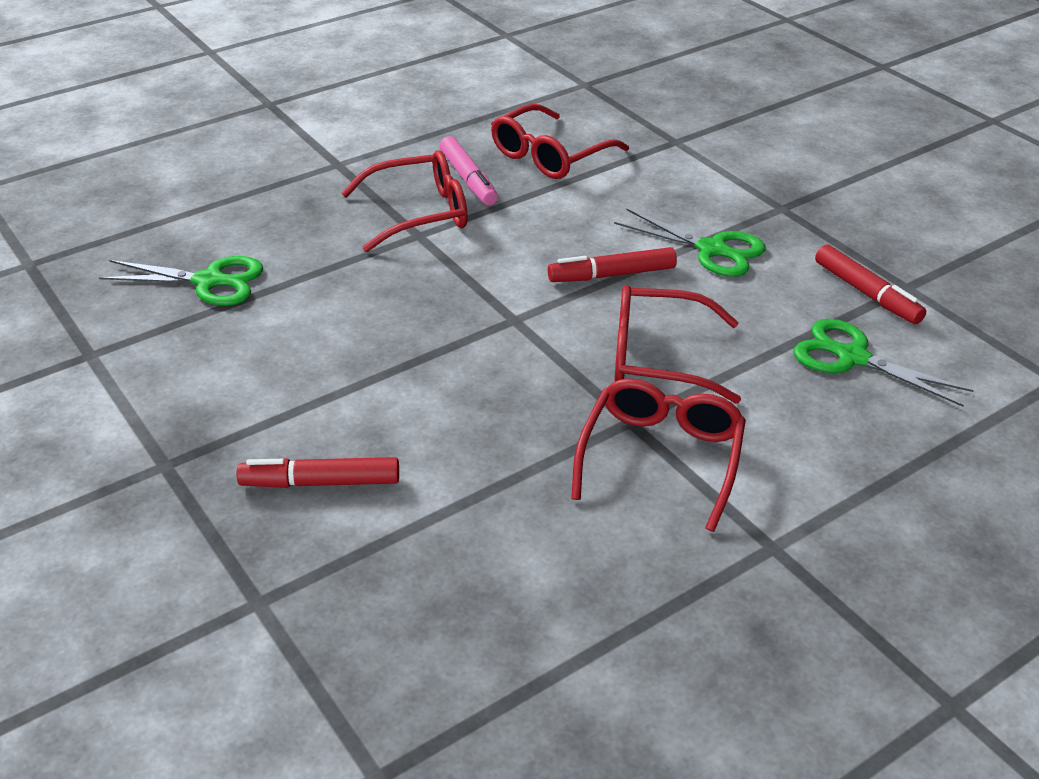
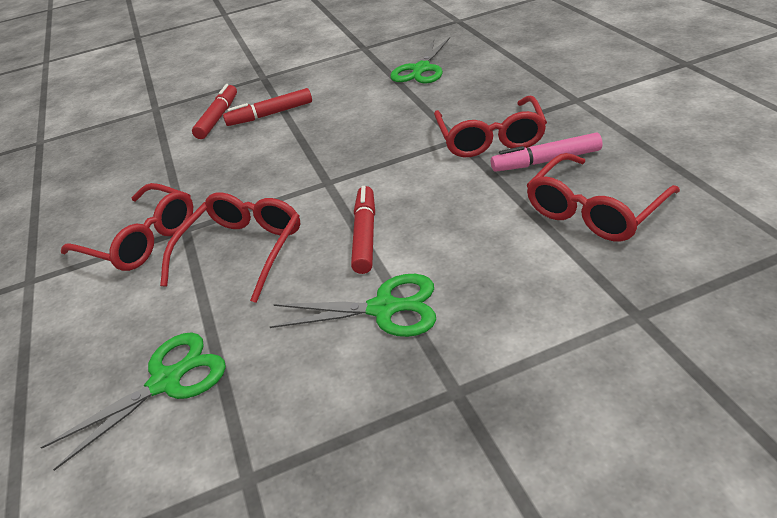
camera: 110 degrees right, 0 degrees up
red glasses [491,104,629,179] -> red glasses turned 105 degrees counterclockwise [527,153,680,241]
green scissors [614,209,765,277] -> green scissors turned 135 degrees counterclockwise [270,274,436,337]
red marker [815,244,926,324] -> red marker moved to [223,88,312,126]

